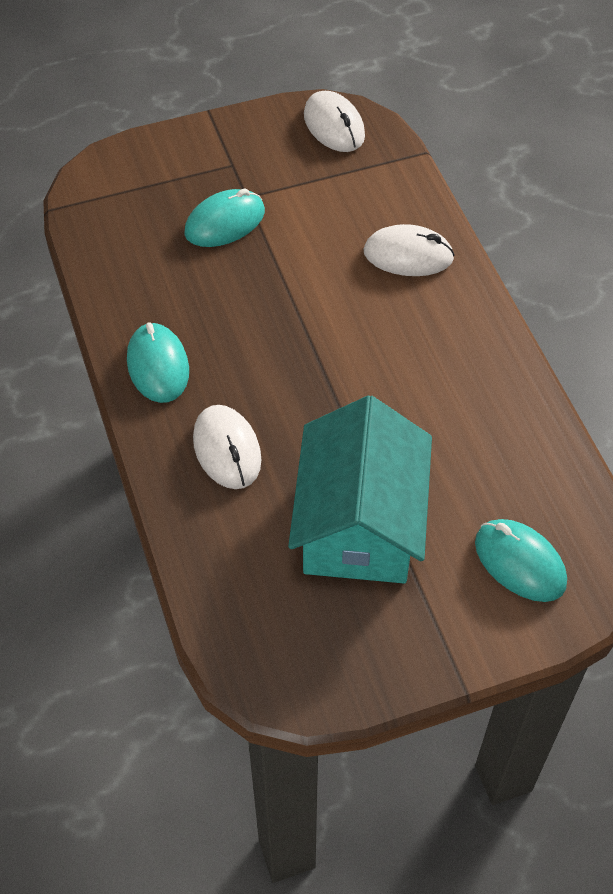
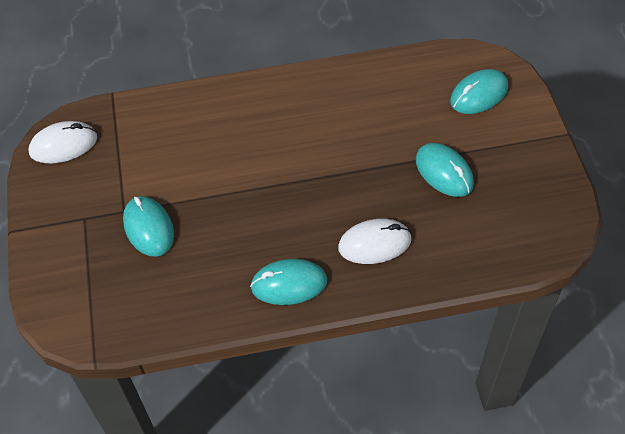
camera: 80 degrees left, 0 degrees up
turquoise house [288,395,432,583] -> turquoise mouse [416,143,474,197]
white mouse [364,224,455,276] -> none

